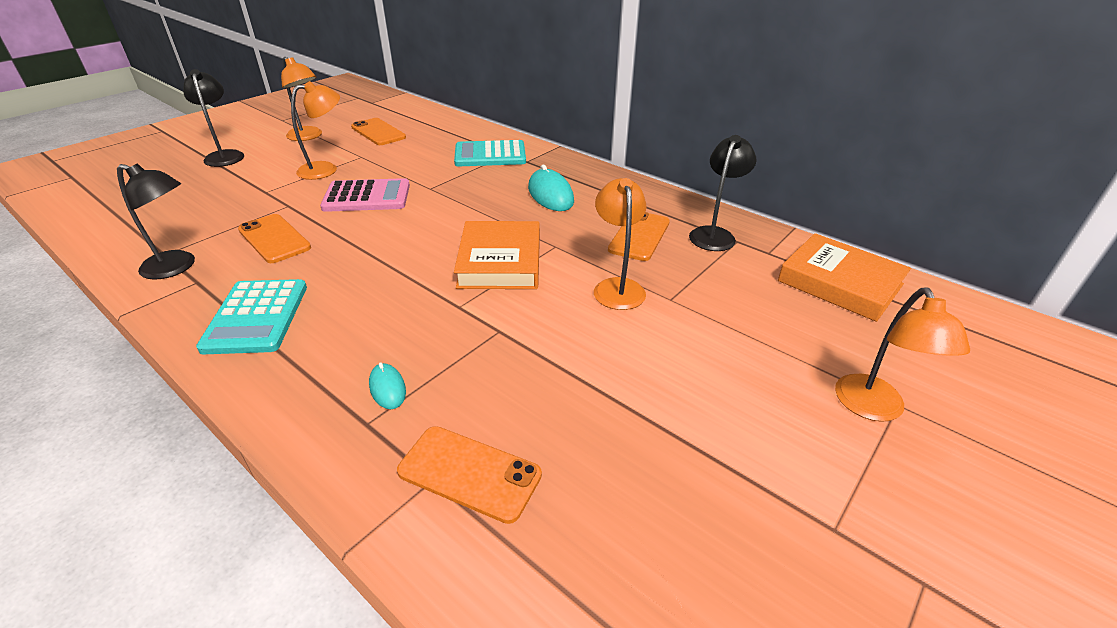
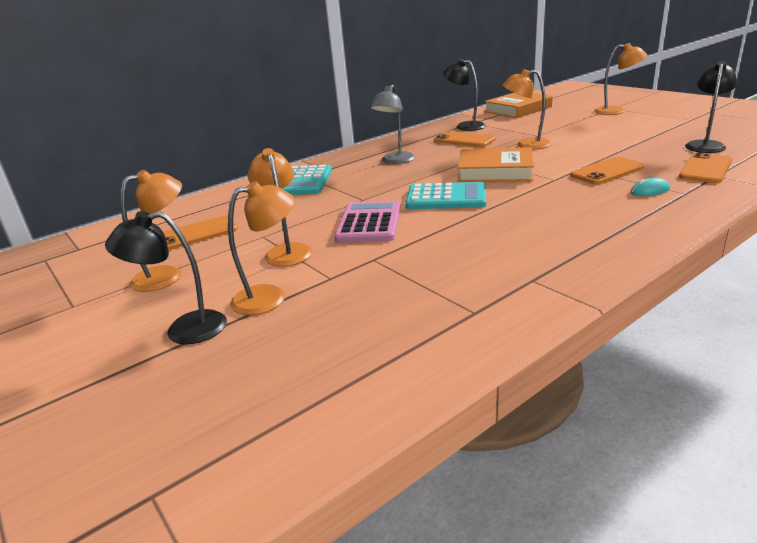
camera: 75 degrees left, 10 degrees down
black lamp [117,163,195,280] -> black lamp moved to [685,61,737,153]
turquoise calculator [196,279,307,354] -> turquoise calculator moved to [406,182,486,209]
orange phone [238,214,311,263] -> orange phone moved to [570,157,644,184]
turquoise mouse [528,165,574,211] -> grey lamp [370,85,415,164]
none -> orange lamp [228,181,295,315]

